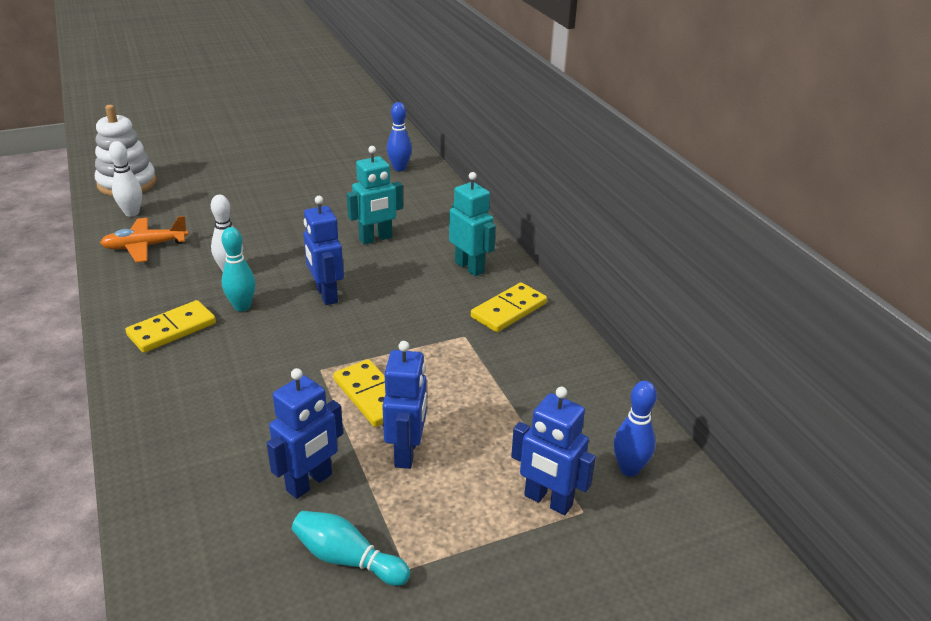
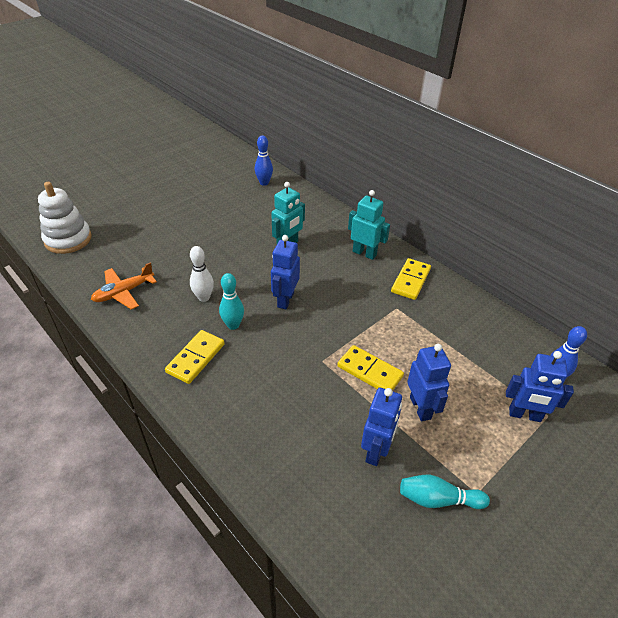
camera: 20 degrees left, 10 degrees up
white bowling pin [109,141,142,217] -> none
blue robot [303,196,344,305] -> blue robot turned 60 degrees clockwise [271,235,300,309]

